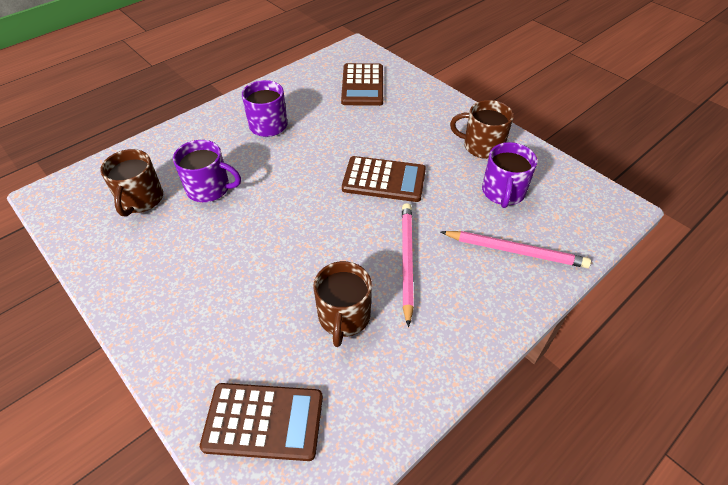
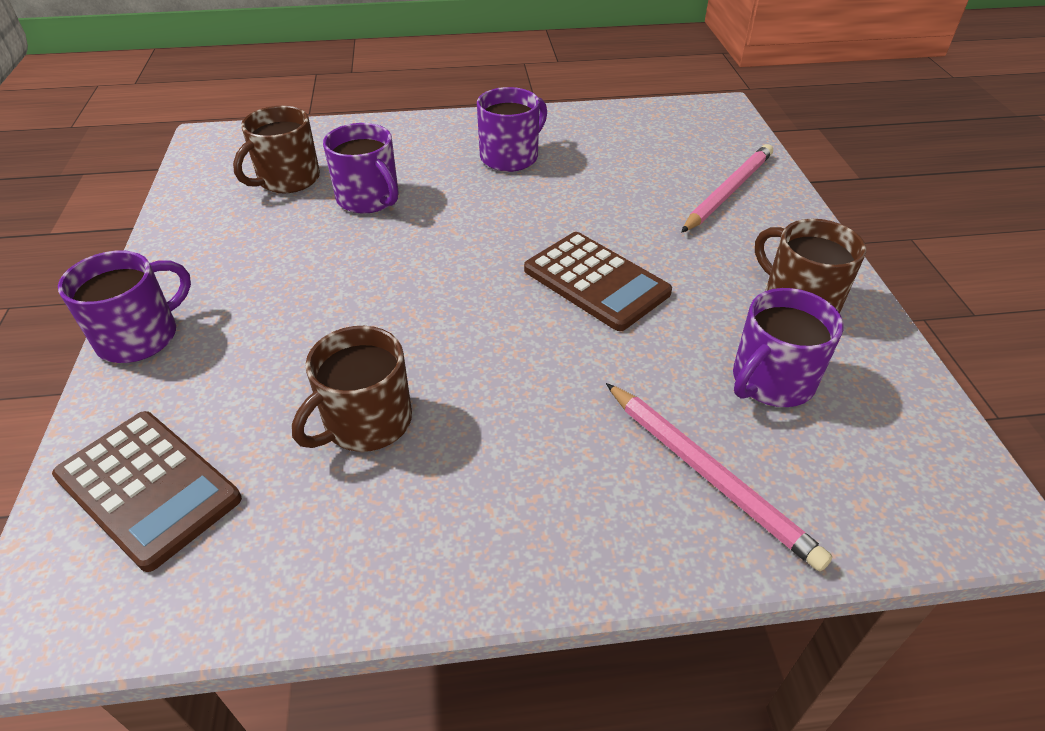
camera: 35 degrees right, 5 degrees down
brown calculator [341,63,383,106] -> none
pink pencil [402,203,414,327] -> pink pencil moved to [681,144,773,233]
none -> purple mug [58,250,191,363]

